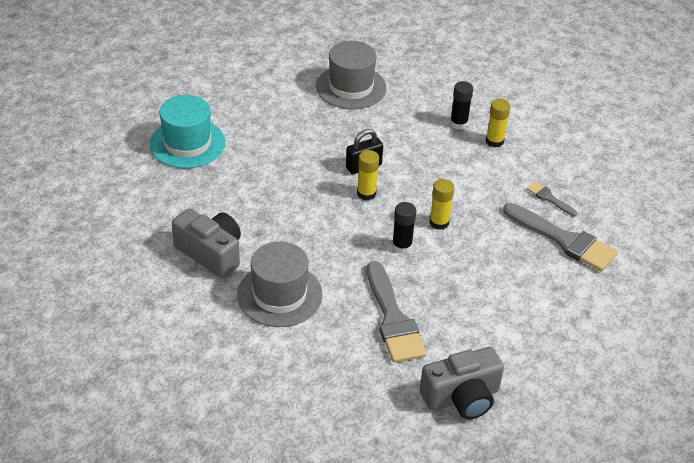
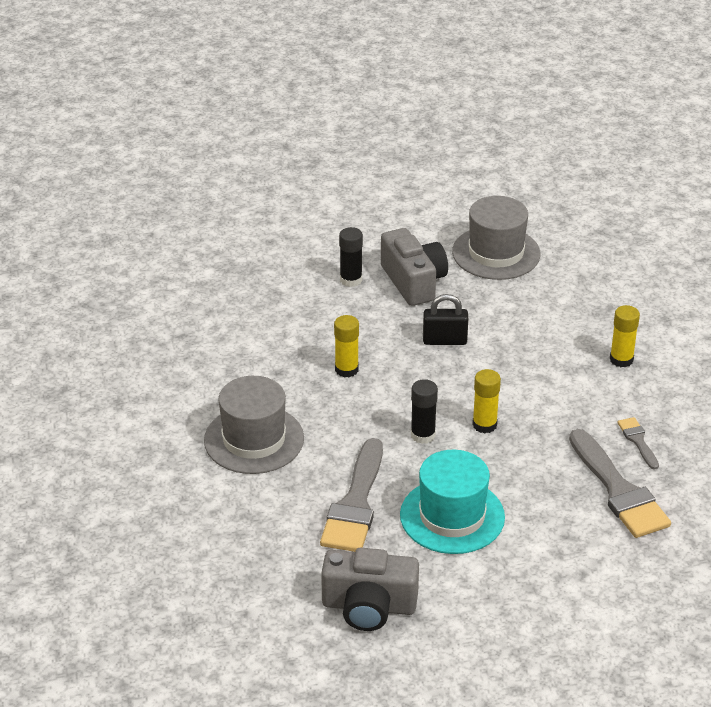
camera: 30 degrees right, 5 degrees down
turquoise hat [150,95,225,168] -> turquoise hat moved to [400,450,505,554]
grey camera [172,208,241,278] -> grey camera moved to [381,228,448,306]
yellow glue stick [357,150,379,200] -> yellow glue stick moved to [334,315,359,377]
black glue stick [450,81,473,130] -> black glue stick moved to [339,227,363,287]

